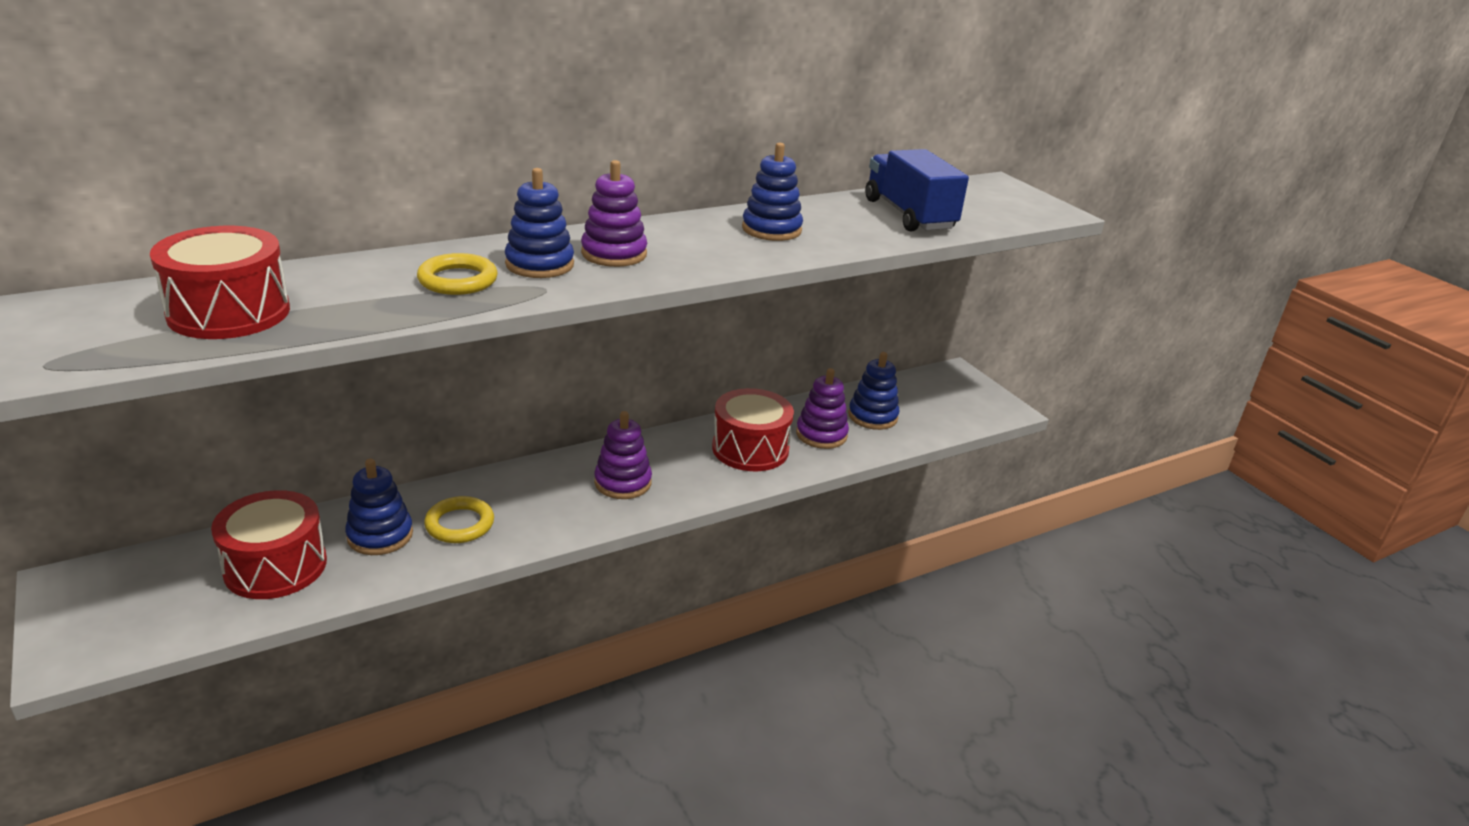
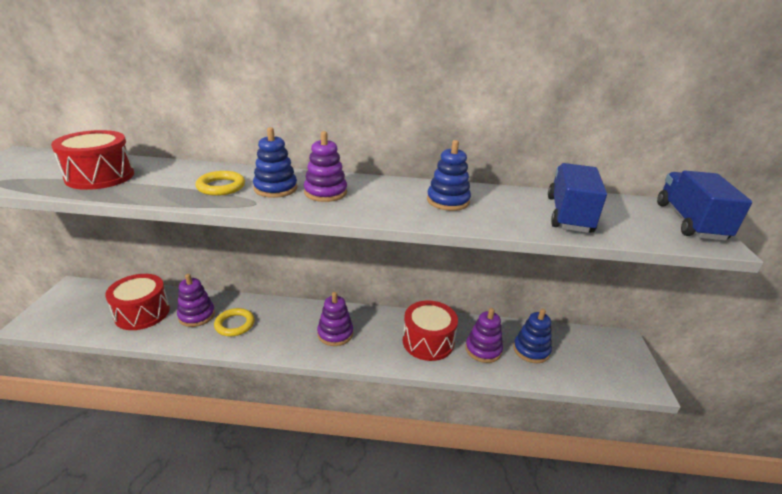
camera: 35 degrees right, 0 degrees up
blue stacking toy [345,459,413,555] -> purple stacking toy [177,274,215,327]
none -> blue truck [657,171,752,241]

